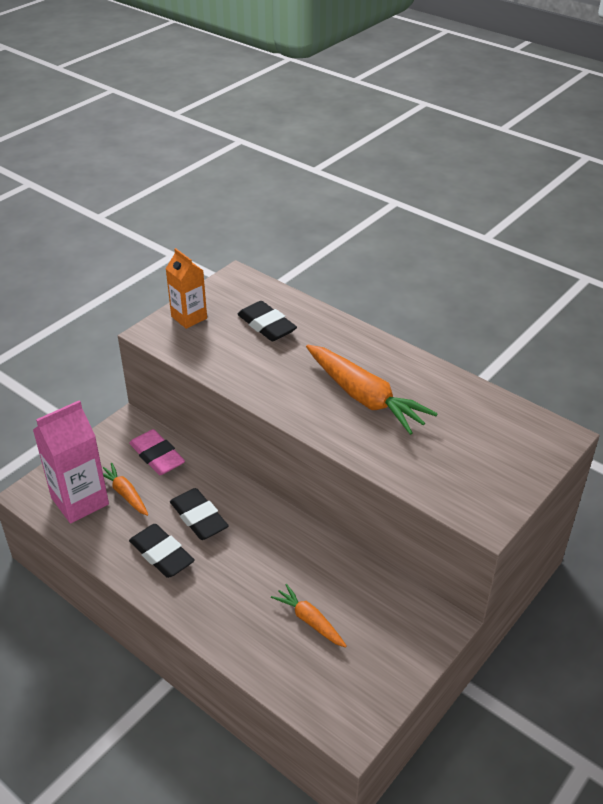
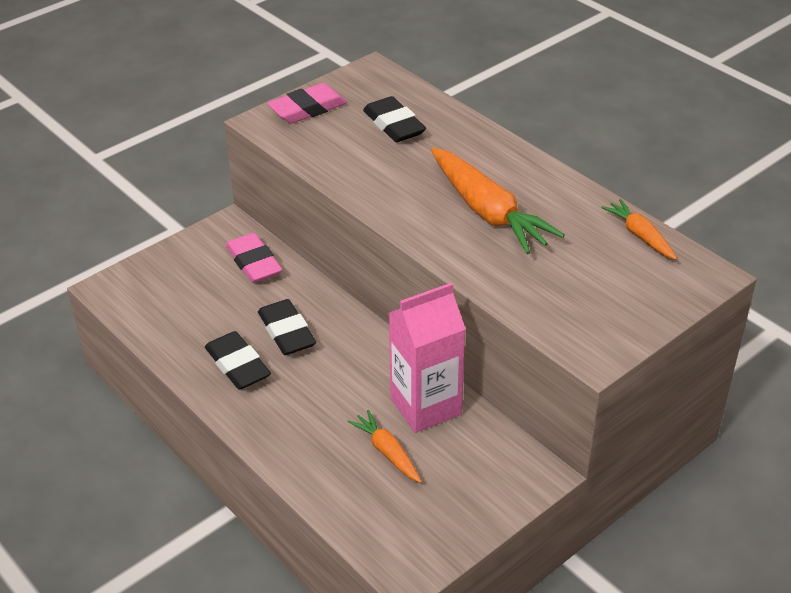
camera: 10 degrees right, 0 degrees up
pink carton [33,400,109,524] -> pink carton moved to [388,283,466,433]
orange carrot [103,463,148,516] -> orange carrot moved to [601,199,677,260]
orange carton [166,248,207,329] -> pink eraser [267,83,347,124]

